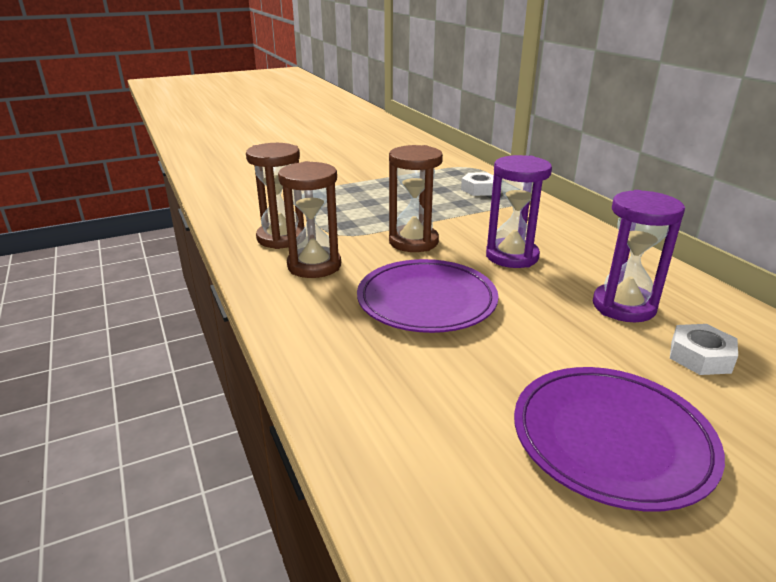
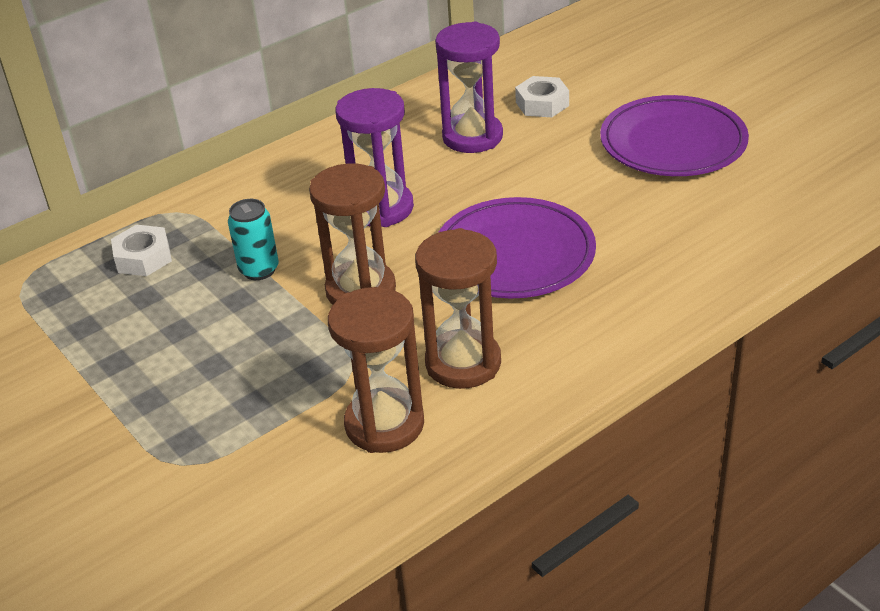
camera: 100 degrees left, 10 degrees up
none -> turquoise can [228,199,279,280]

